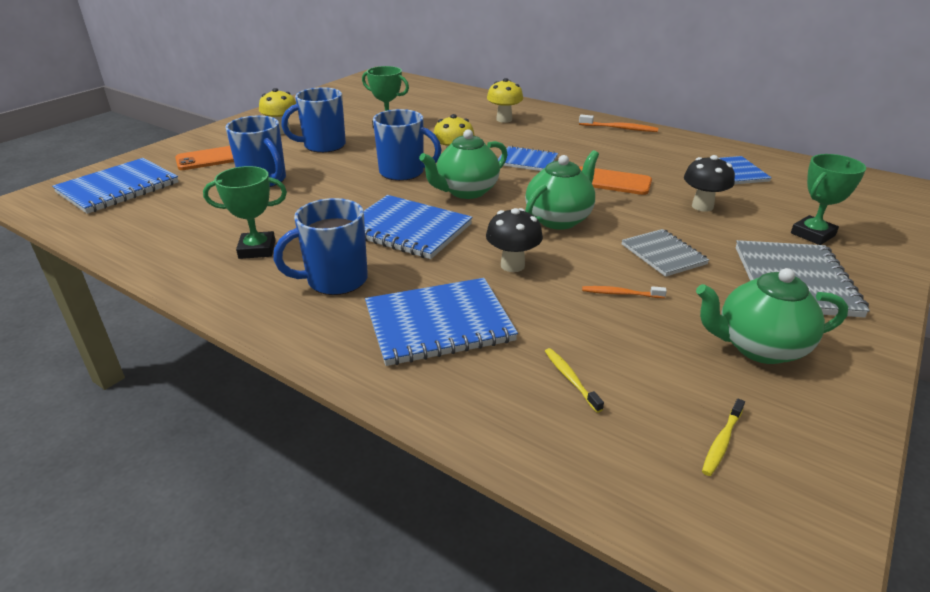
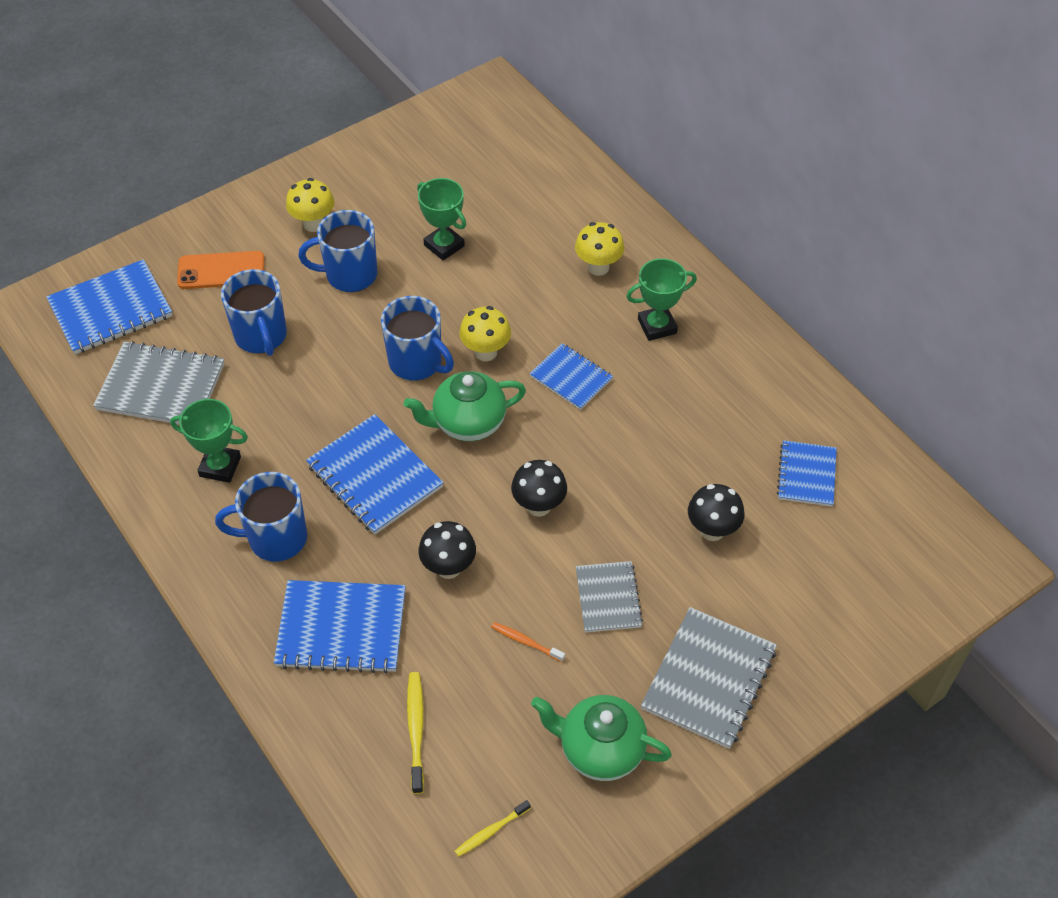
camera: 20 degrees right, 20 degrees up
green teapot [525,150,599,230] -> black mushroom [511,460,567,517]
yellow toothbrush [545,348,604,413] -> yellow toothbrush [407,672,424,794], size x1.53
orange toothbrush [579,114,658,132] -> none
orange phone [579,166,652,195] -> none
green trophy [791,154,866,245] -> green trophy moved to [626,258,697,341]
none -> grey notebook [93,341,224,425]

